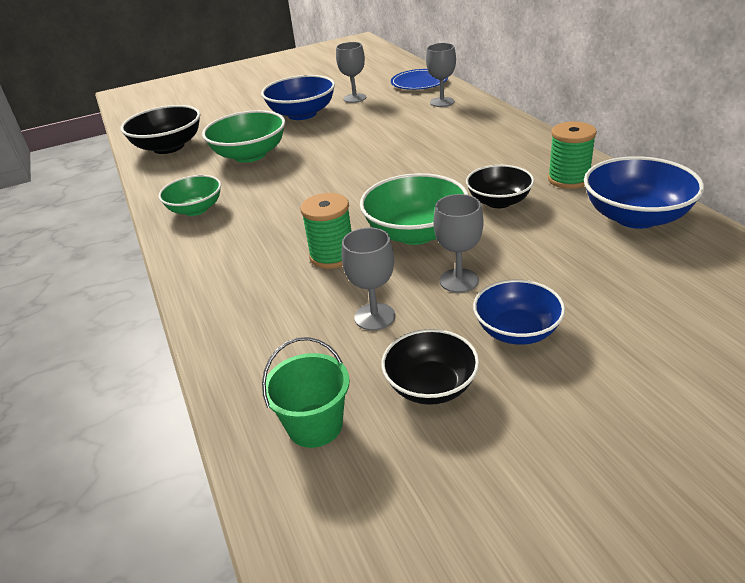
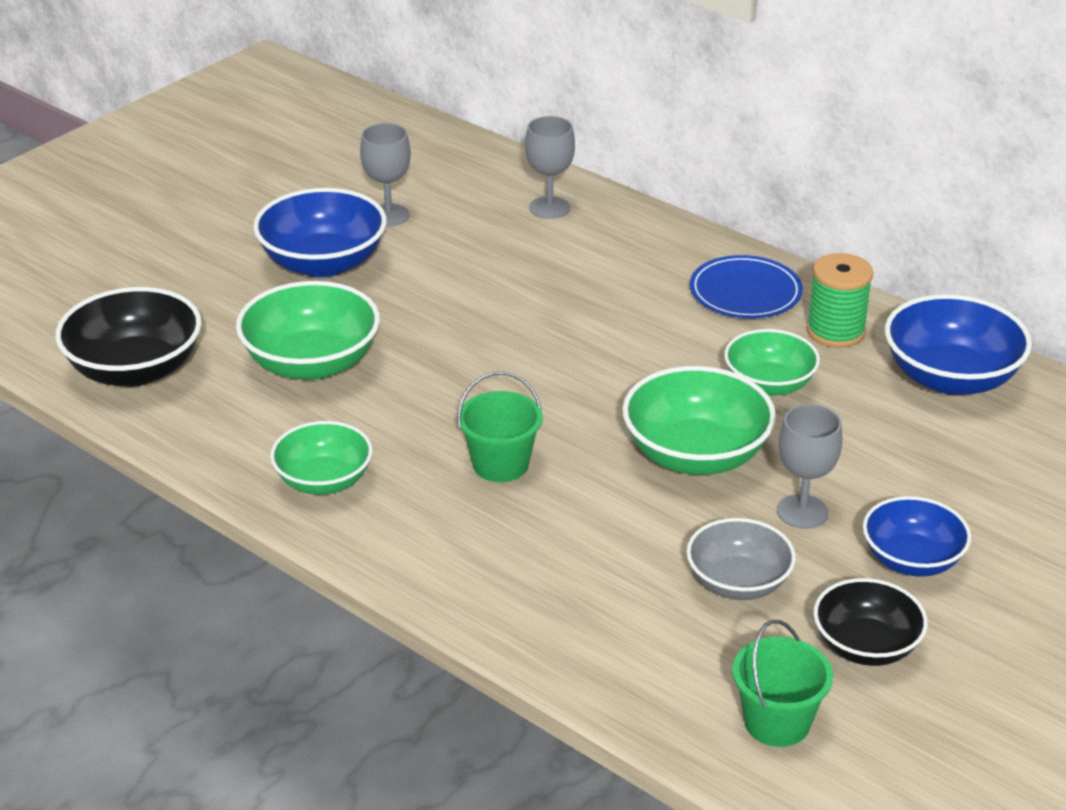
camera: 30 degrees left, 0 degrees up
green spool [300,193,351,269] -> none
grey goblet [342,227,395,330] -> grey bowl [687,518,796,600]
blue plate [391,69,448,90] -> blue plate moved to [690,255,803,318]
black bowl [466,165,534,208] -> green bowl [724,329,820,396]
none -> green bucket [457,371,543,482]

